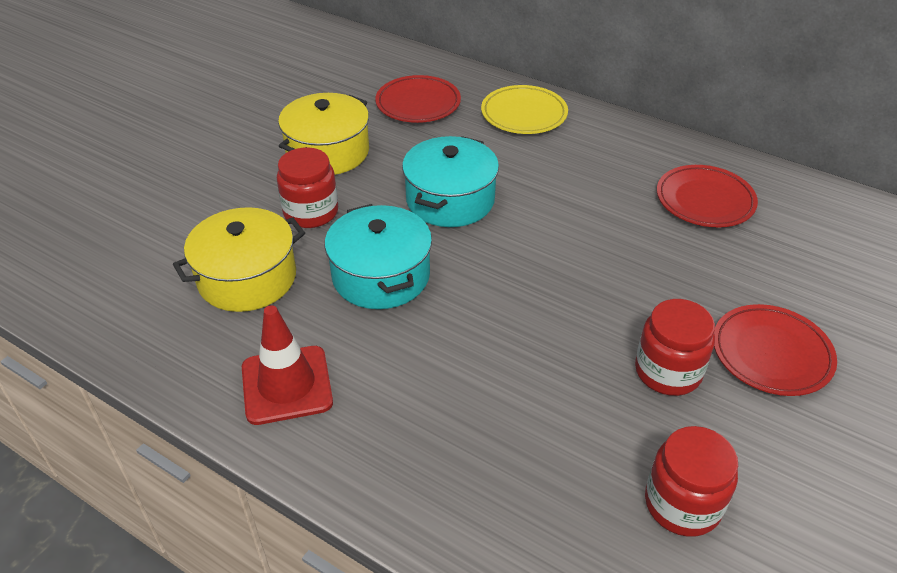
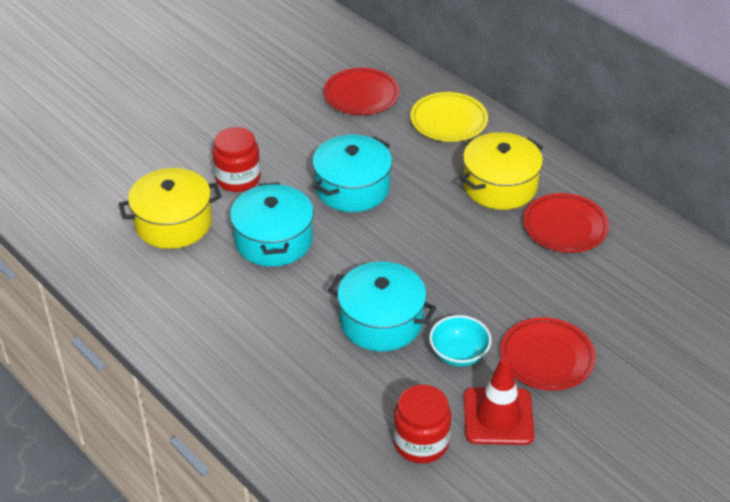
camera: 15 degrees right, 0 degrees up
red traffic cone [242,305,333,425] -> red traffic cone moved to [464,356,534,445]
yellow pot [278,93,369,175] -> yellow pot moved to [461,132,543,210]
red jar [635,299,715,396] -> turquoise bowl [429,315,492,367]
none -> turquoise pot [328,262,436,351]

